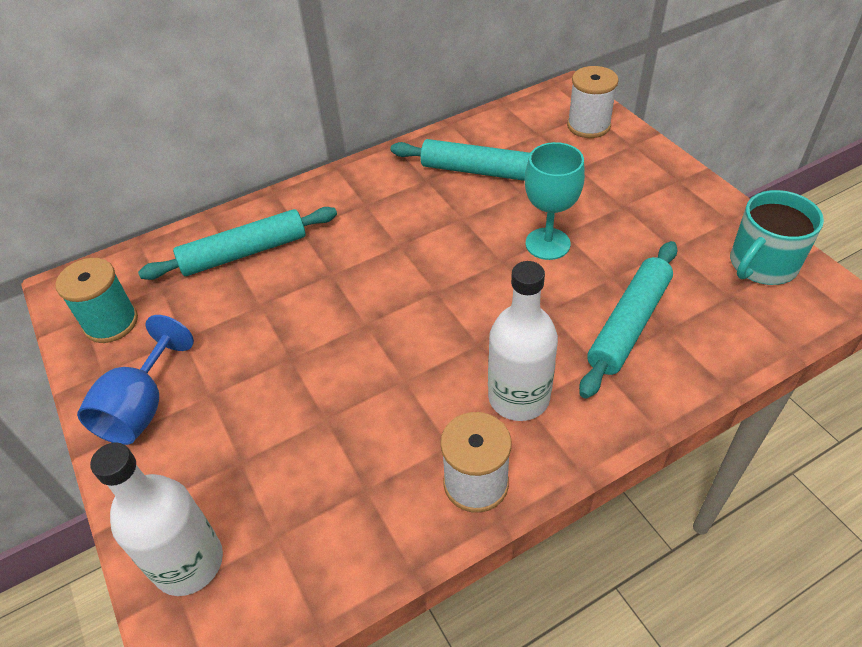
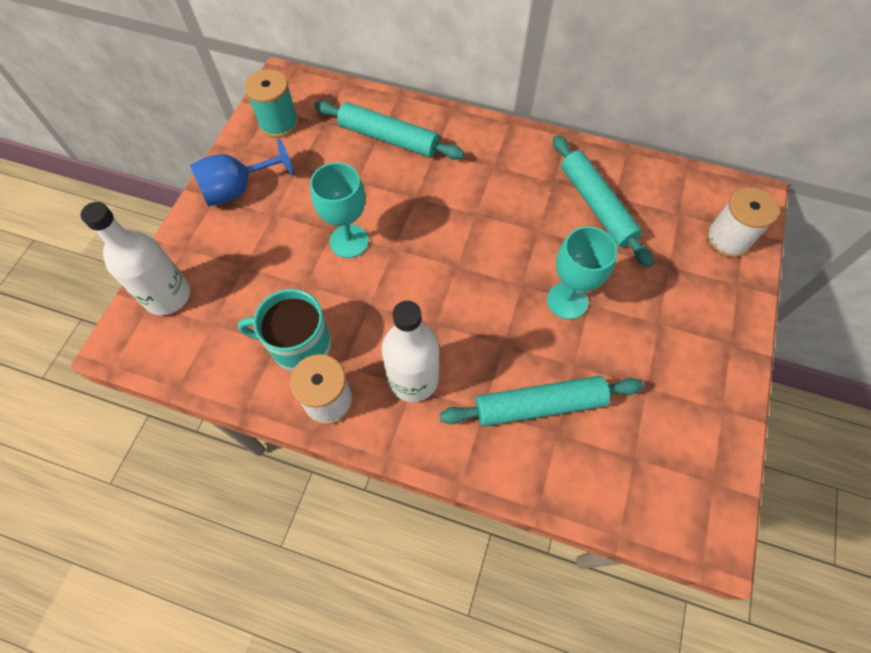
camera: 45 degrees right, 15 degrees up
turquoise mug [730,190,824,285] -> turquoise mug moved to [238,289,331,371]
none -> turquoise goblet [310,162,369,258]

